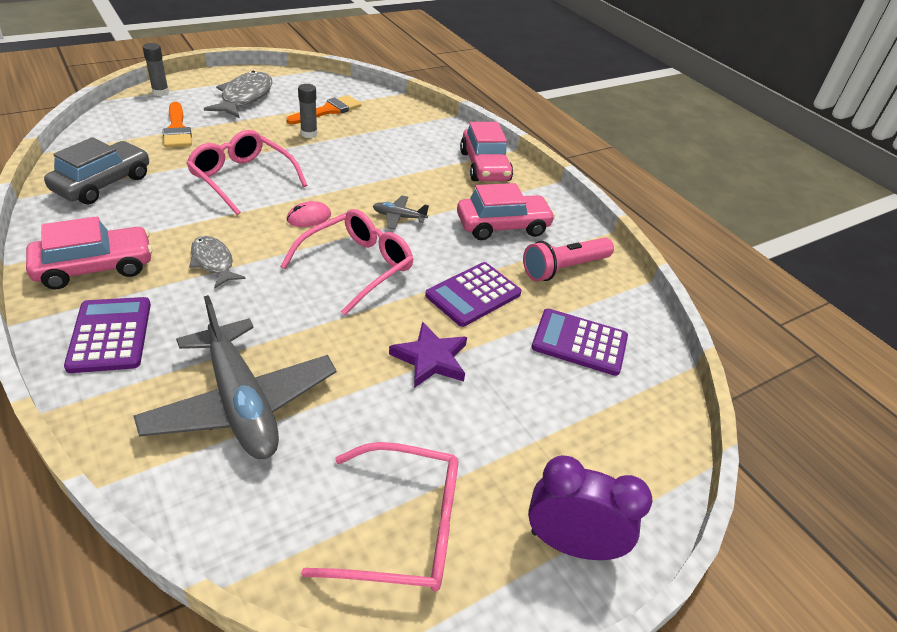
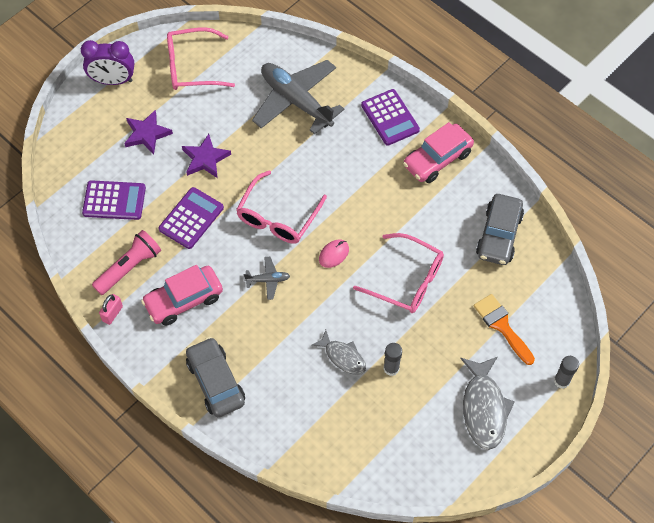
camera: 170 degrees right, 20 degrees up
grey fish [189,236,246,289] -> grey fish moved to [311,330,366,375]
orange brush [286,95,362,124] -> none
pink car [460,122,513,181] -> grey car [186,337,245,417]
none -> pink padlock [99,294,123,325]
none -> purple star [124,110,173,155]

